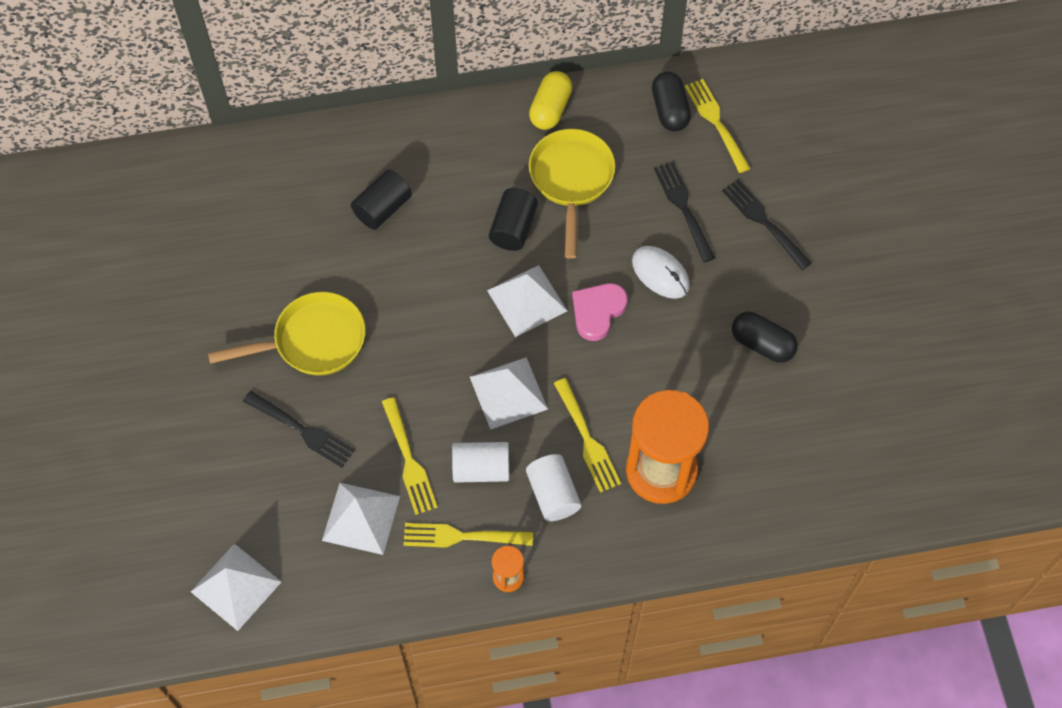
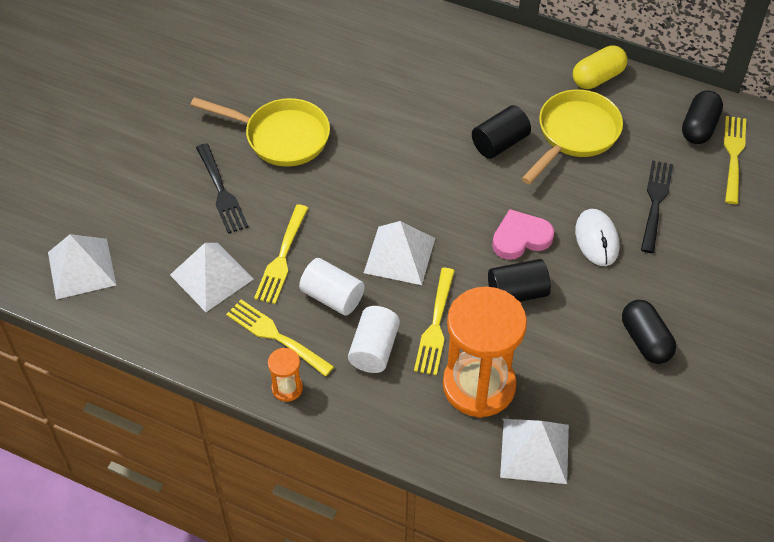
camera: 35 degrees right, 10 degrees down
black cylinder [351,169,412,230] -> black cylinder moved to [488,259,551,302]
white pyramid [487,265,567,337] -> white pyramid moved to [500,419,569,484]
black fork [722,179,812,270] -> none

